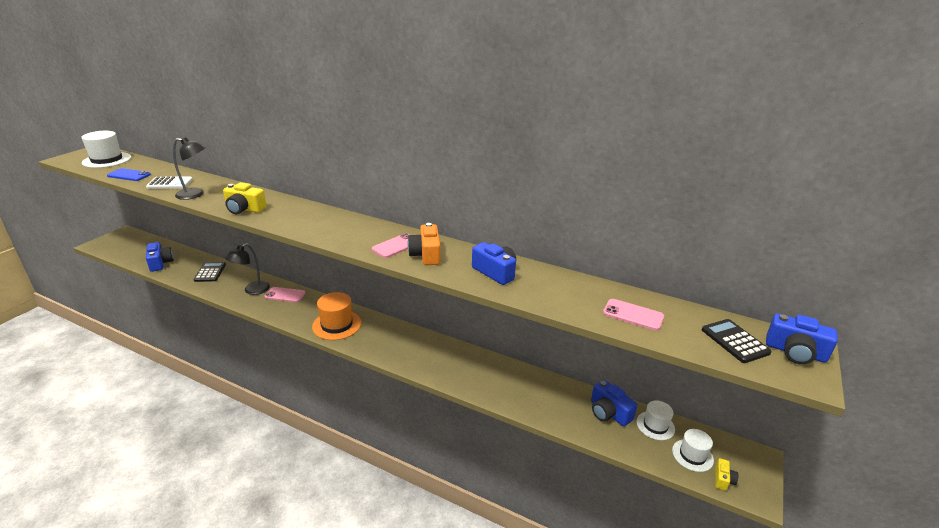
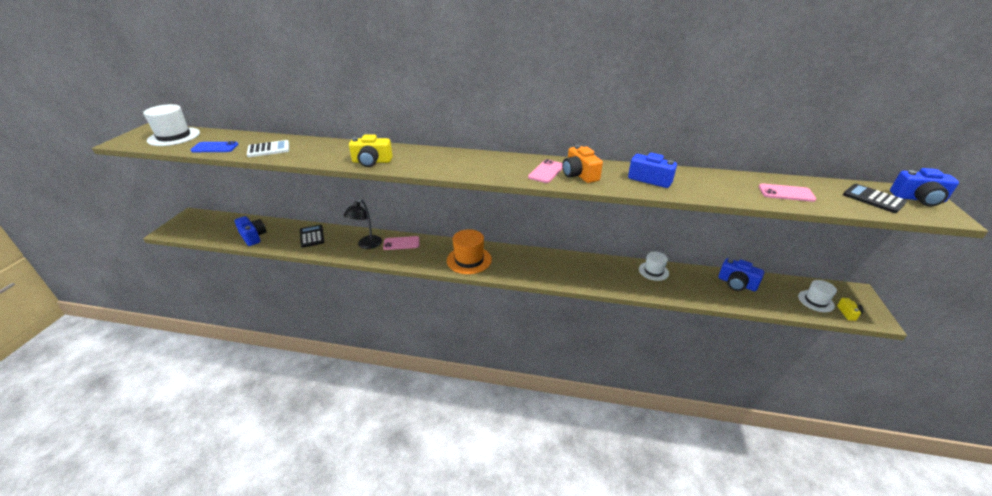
camera: 15 degrees left, 5 degrees up
black lamp [173,137,206,200] -> none
white hat [637,400,675,440] -> white hat moved to [639,252,669,281]

